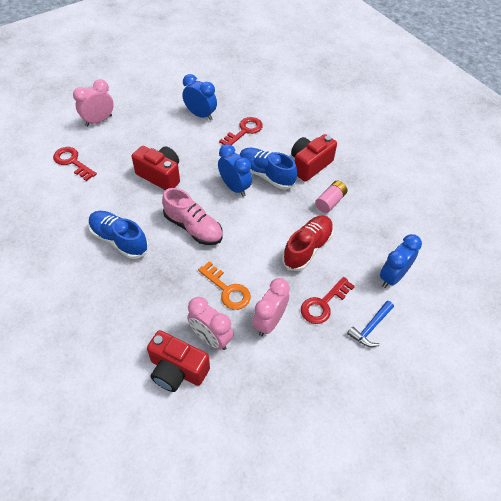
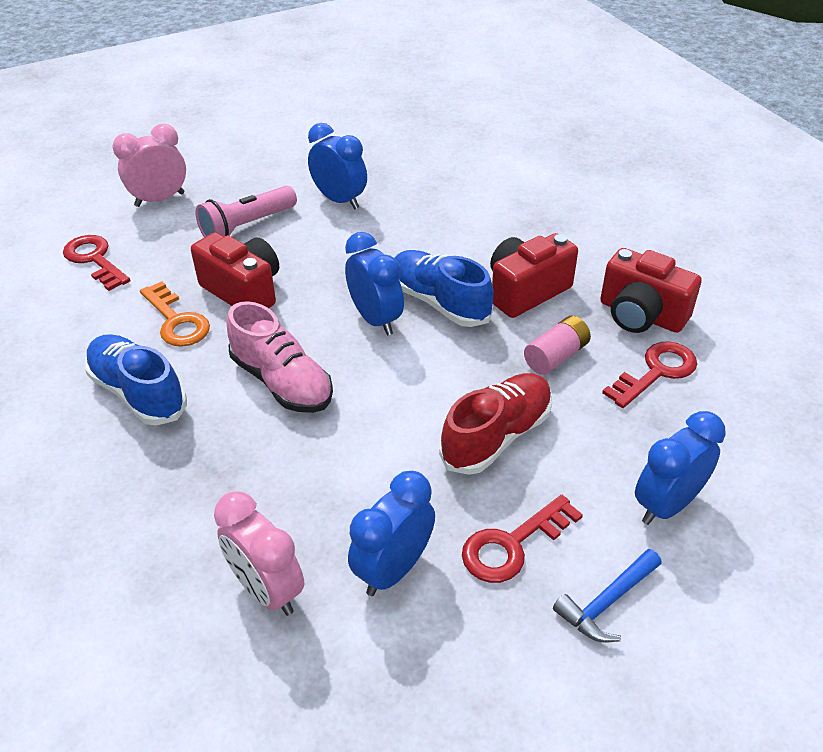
camera: 10 degrees right, 10 degrees down
red camera [147,330,210,392] -> red camera moved to [600,248,702,333]
orange key [198,261,251,310] -> orange key moved to [140,281,210,347]
red key [219,117,263,145] -> red key moved to [602,341,697,408]
pink clock [252,278,290,336] -> blue clock [348,471,435,596]
none -> pink flashlight [195,186,297,237]

